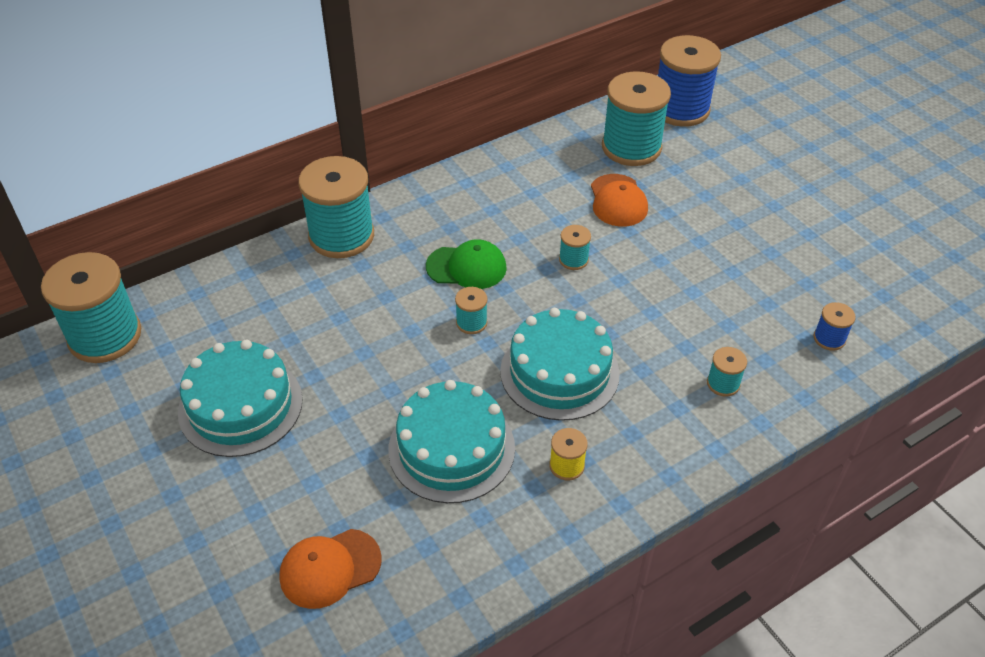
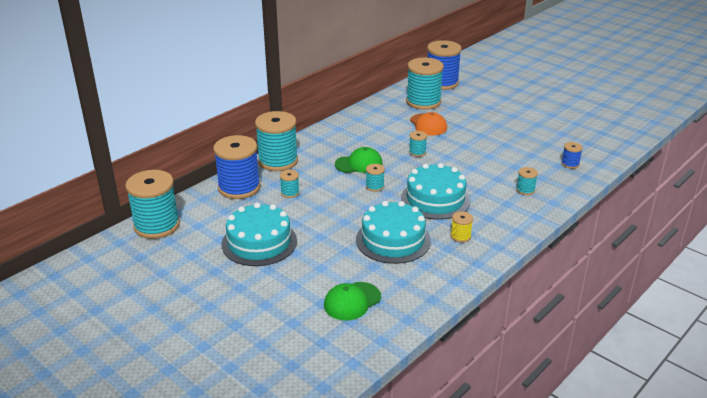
camera: 15 degrees left, 15 degrees down
orange cap [279,529,382,609] -> green cap [324,282,381,321]
none -> blue spool [213,135,260,199]
none -> turquoise spool [280,170,300,198]

